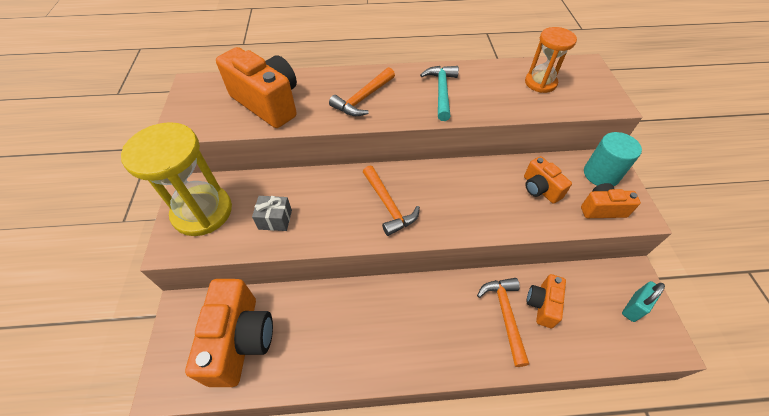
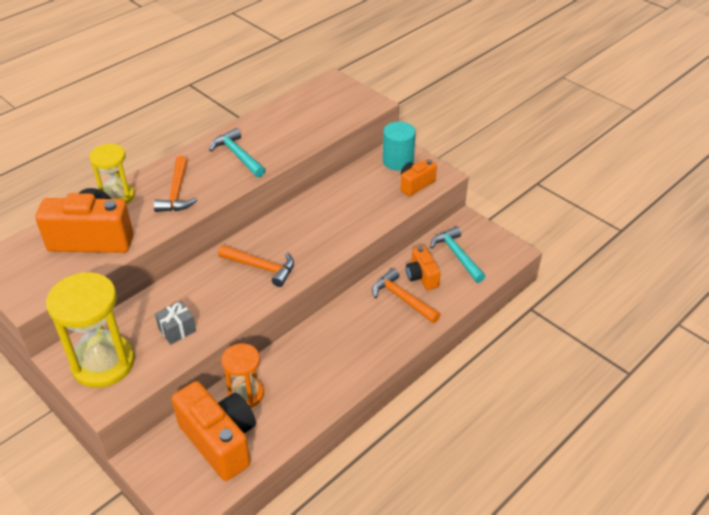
camera: 40 degrees left, 10 degrees down
orange camera [524,156,572,204] -> none
orange hourglass [525,27,577,93] -> orange hourglass moved to [221,343,264,408]
turquoise padlock [622,281,665,322] -> none
none -> yellow hourglass [89,144,135,204]
none -> turquoise hammer [430,226,486,283]

